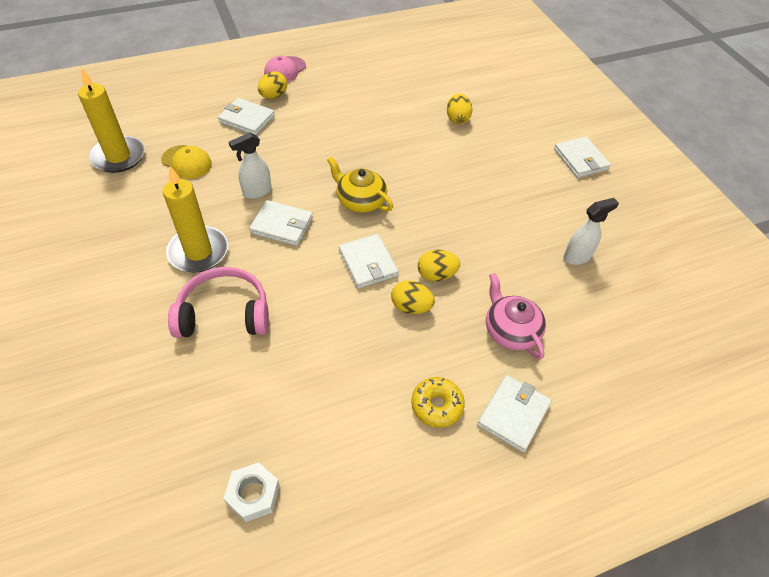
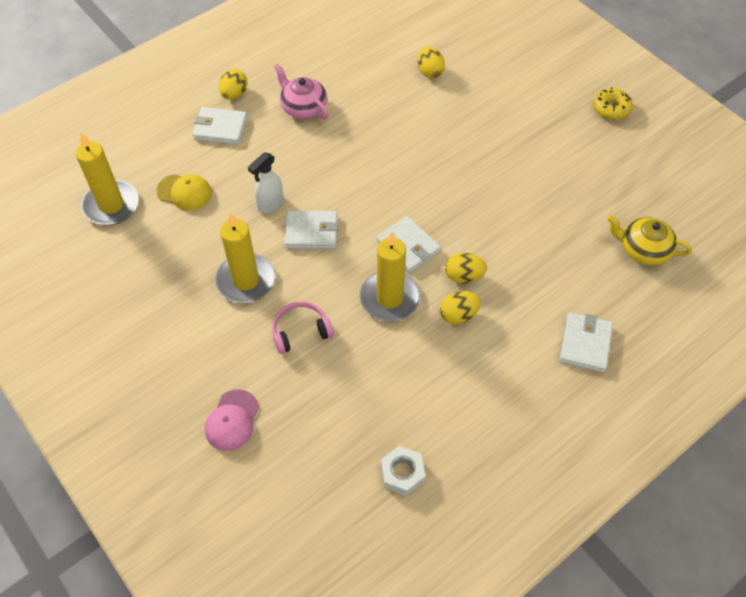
camera: 15 degrees left, 5 degrees up
pink headphones [168,267,269,338] -> pink headphones [272,302,334,354], size x0.66
pink cap [264,56,306,82] -> pink cap moved to [205,389,259,451]
yellow teapot [327,157,393,213] -> yellow teapot moved to [607,215,692,265]
yellow donut [411,377,465,428] -> yellow donut moved to [593,87,633,120]
yellow egg [418,250,460,282] -> yellow egg moved to [440,291,481,324]
pink teapot [486,273,546,359] -> pink teapot moved to [274,64,329,119]
white wallet [554,137,611,178] -> none
white spray bottle [563,198,619,265] -> none
none -> yellow candle [360,231,420,321]

